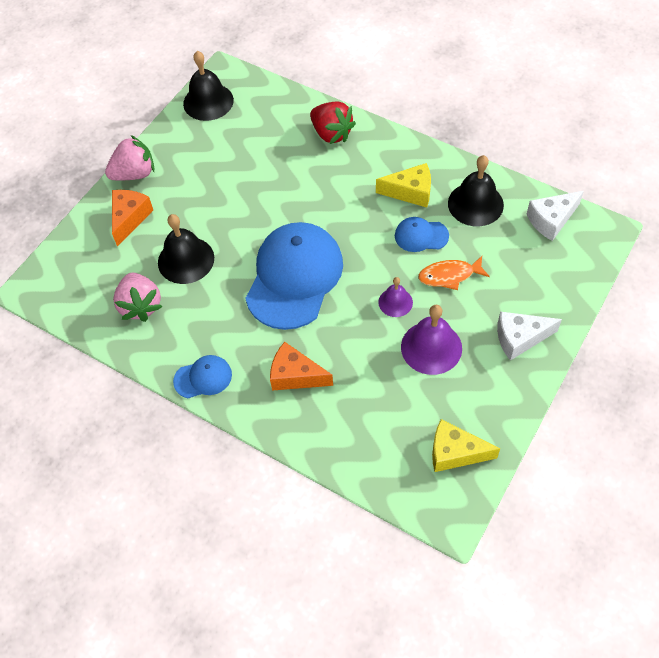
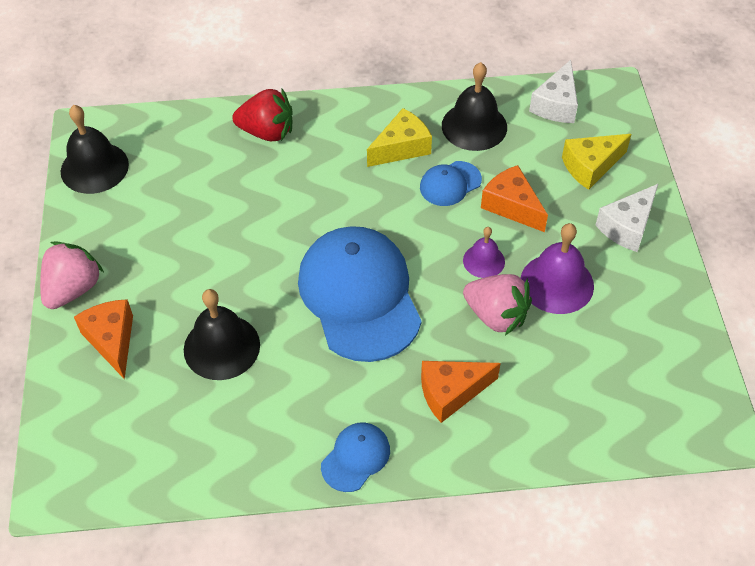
camera: 40 degrees left, 5 degrees down
pink strawberry [113,273,162,322] -> pink strawberry moved to [463,274,532,336]
orange fish [418,256,490,290] -> orange cheese [481,165,548,232]
yellow cheese [432,419,500,472] -> yellow cheese moved to [562,134,631,190]

